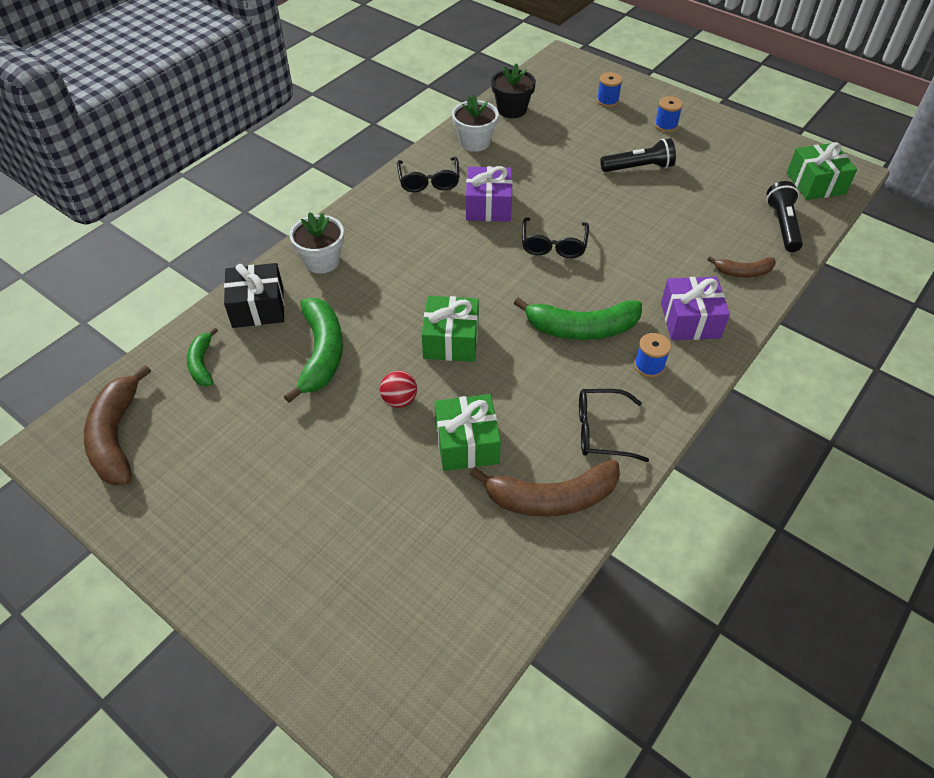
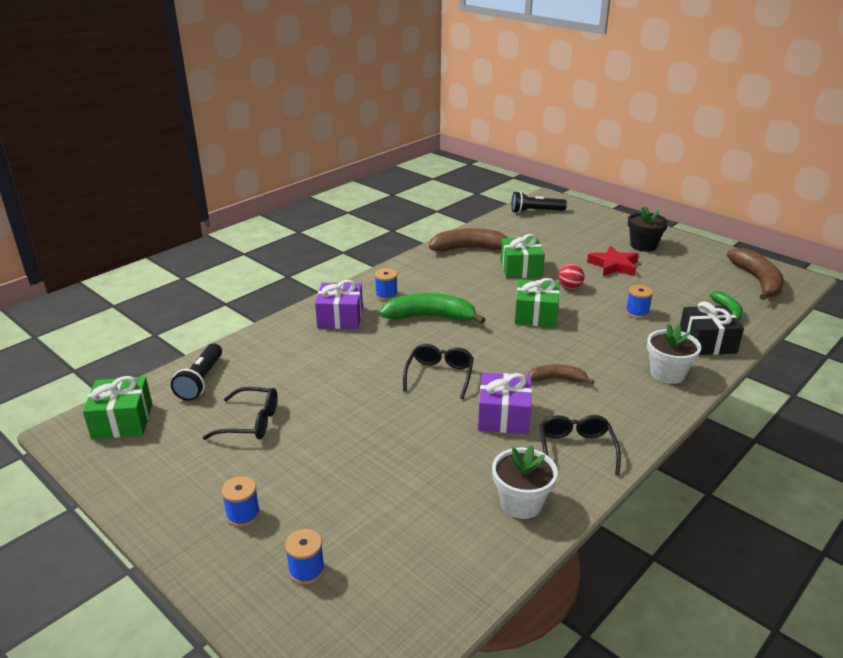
camera: 175 degrees left, 20 degrees down
green banana [284,298,343,403] -> blue spool [625,285,653,319]
black flower pot [491,63,536,118] -> black flower pot moved to [628,206,668,252]
black glasses [579,389,649,462] -> black glasses moved to [202,387,278,440]
black flashlight [600,139,676,172] -> black flashlight moved to [511,191,567,213]
brown banana [707,256,776,277] -> brown banana moved to [528,364,594,385]
none -> red star [587,246,639,276]

